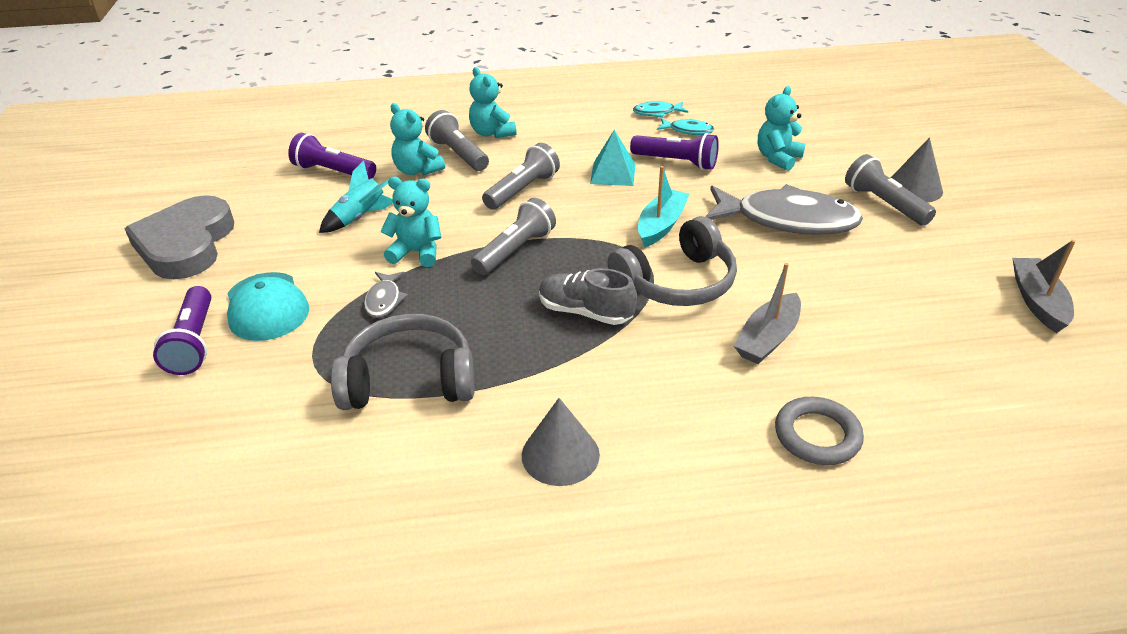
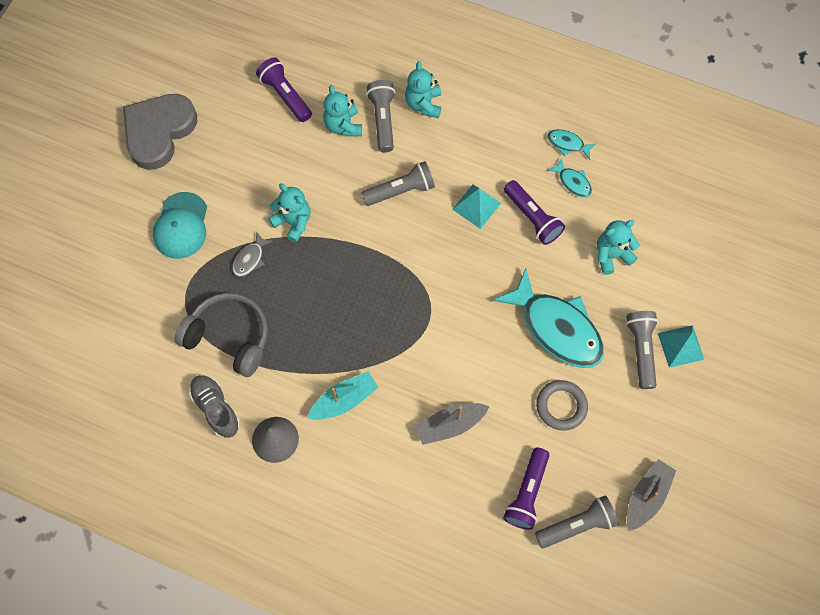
camera: 30 degrees right, 30 degrees up
purple flashlight [153,286,211,375] -> purple flashlight moved to [503,448,550,530]
turquoise rocket [319,160,393,233] -> none
grey flashlight [471,198,556,275] -> grey flashlight moved to [535,495,619,548]
grey shoe [539,268,637,325] -> grey shoe moved to [189,375,240,438]
grey headphones [608,216,737,306] -> none
turquoise boat [638,166,689,247] -> turquoise boat moved to [307,371,378,420]
grey fish [705,184,863,235] -> turquoise fish [493,269,604,368]
grey ring [775,397,864,465] -> grey ring moved to [536,380,588,431]
grey cone [891,138,943,202] -> turquoise pyramid [658,325,704,368]

